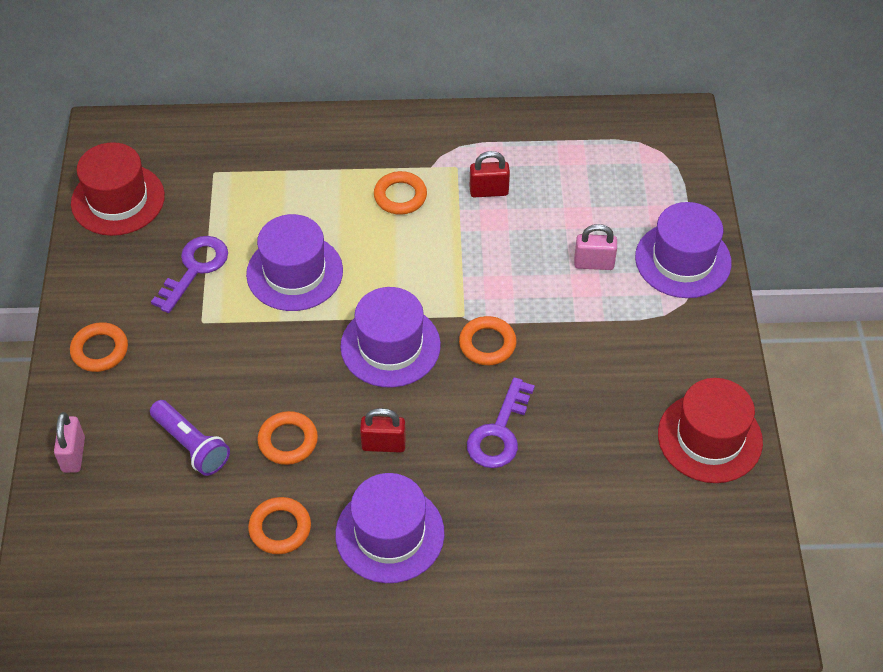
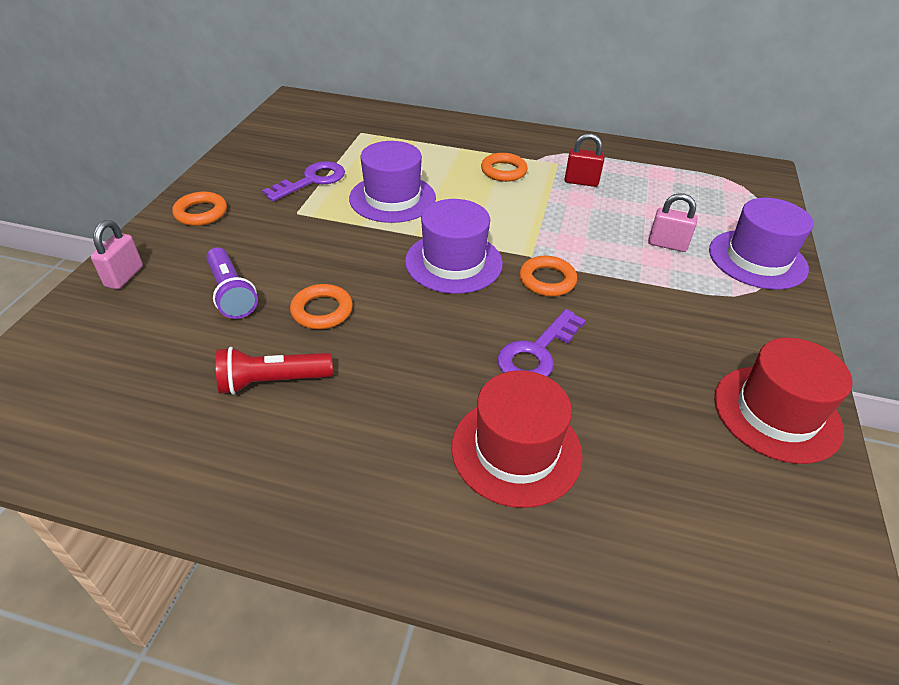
camera: 15 degrees right, 10 degrees down
red hat [71,142,165,236] -> red hat moved to [452,370,583,508]
orange ring [248,497,311,554] -> red flashlight [216,347,333,395]
purple hat [336,473,445,583] -> none
red padlock [360,408,406,453] -> none

